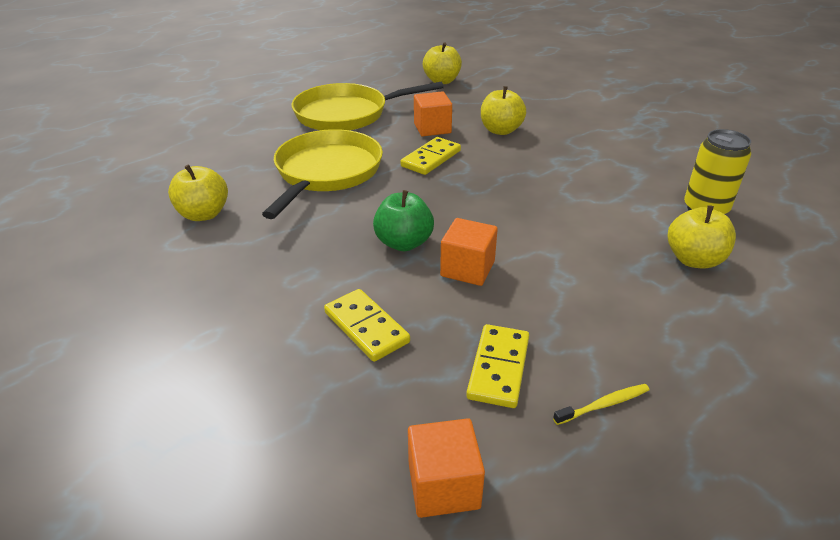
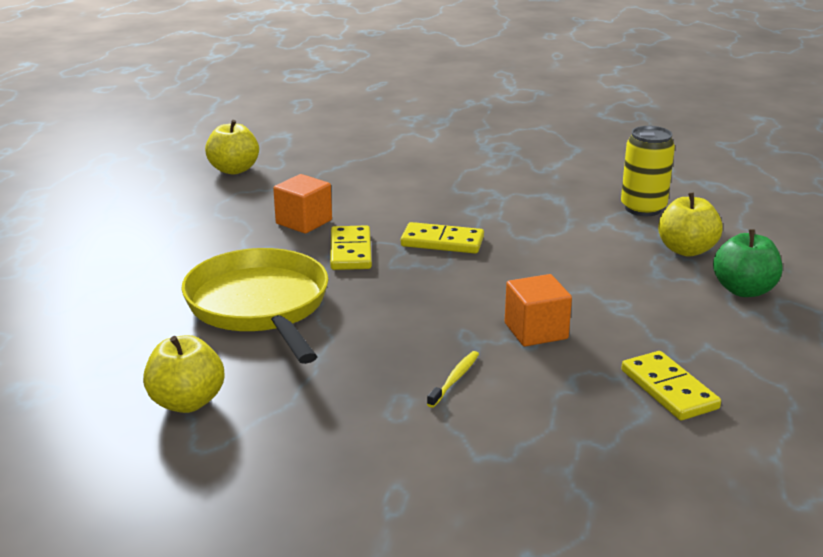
camera: 40 degrees left, 10 degrees down
yellow pan [291,82,444,131] -> none
yellow domino [324,289,410,362] -> yellow domino moved to [401,222,484,254]
green apple [373,190,434,251] -> green apple moved to [713,229,783,297]
orange cube [408,418,485,518] -> none
yellow apple [481,86,526,135] -> none
yellow toothbrush [553,384,650,425] -> yellow toothbrush moved to [427,351,479,408]

